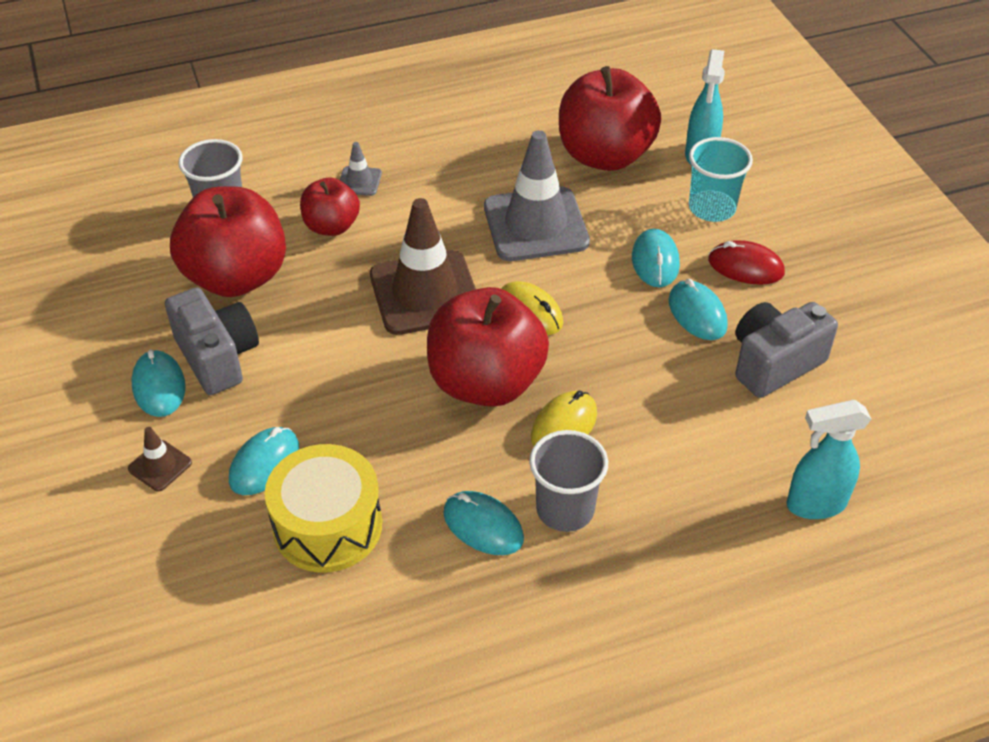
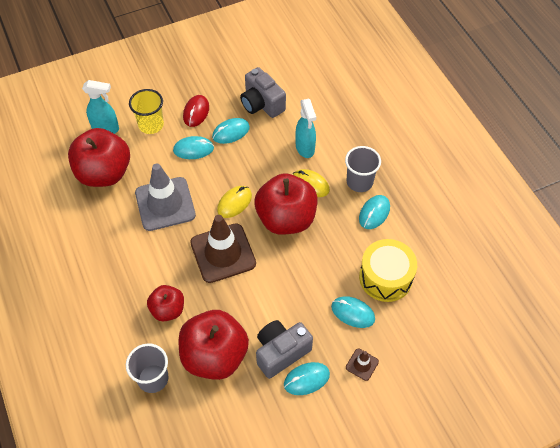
camera: 95 degrees left, 10 degrees up
grey traffic cone [340,142,382,196] -> none
turquoise cup [689,137,753,222] -> yellow cup [129,89,164,134]
turquoise spray bottle [786,400,871,519] -> turquoise spray bottle moved to [295,99,316,158]

